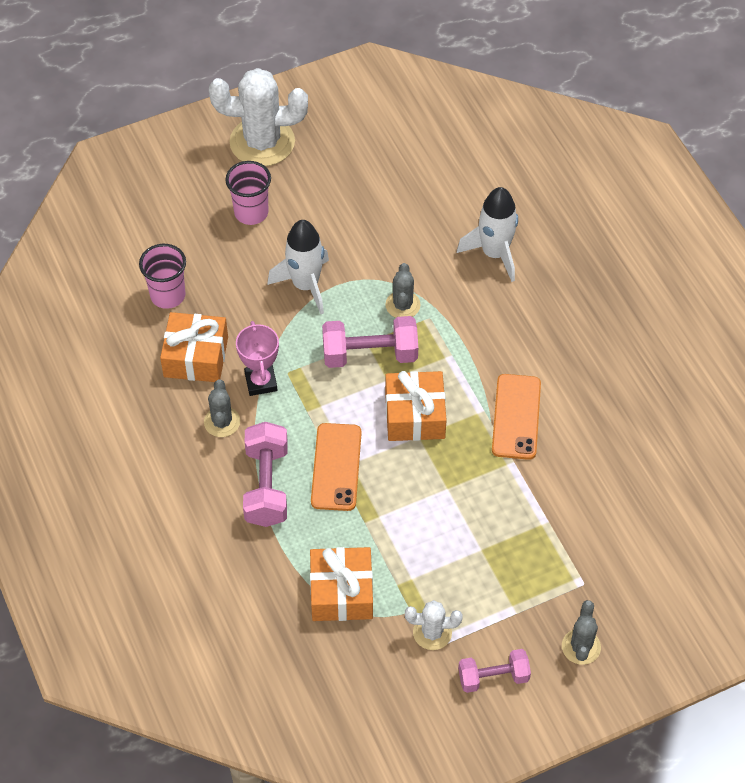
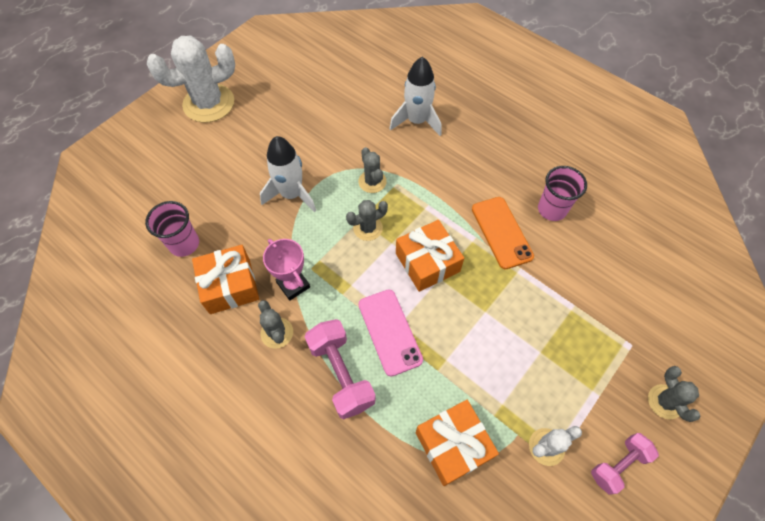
camera: 25 degrees left, 5 degrees up
pink cup [225,161,271,225] -> pink cup moved to [538,166,587,221]
orange phone [311,423,362,511] -> pink phone [359,289,423,377]
pink dumbbell [322,316,418,368] -> grey cactus [346,200,388,241]

